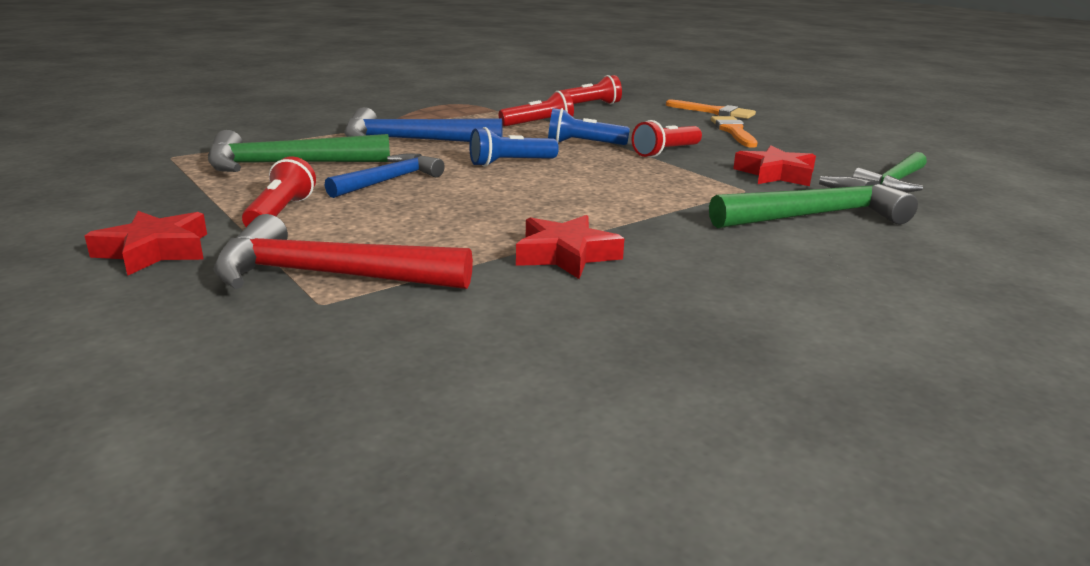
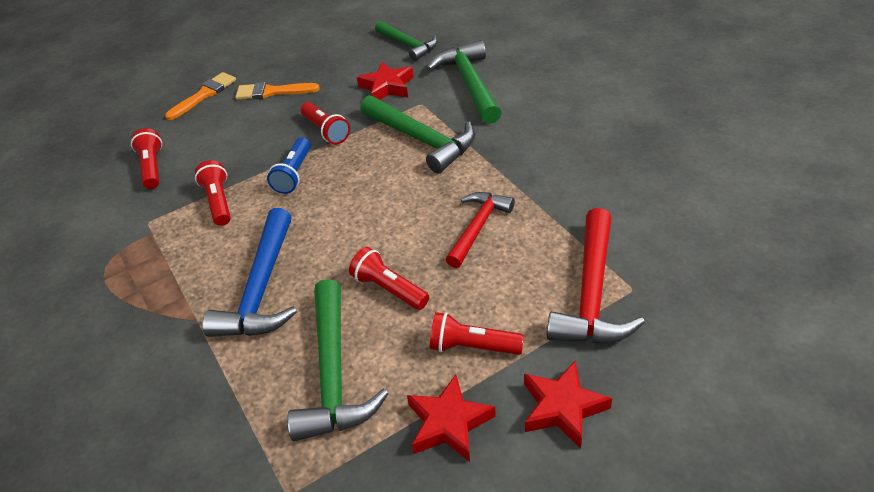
camera: 80 degrees left, 20 degrees up
blue hammer [324,153,445,198] -> red flashlight [349,247,429,310]
blue flashlight [469,127,559,167] -> none
red star [516,215,625,279] -> red star moved to [407,374,496,462]
none -> green hammer [360,95,475,173]
none -> red hammer [446,192,515,268]

